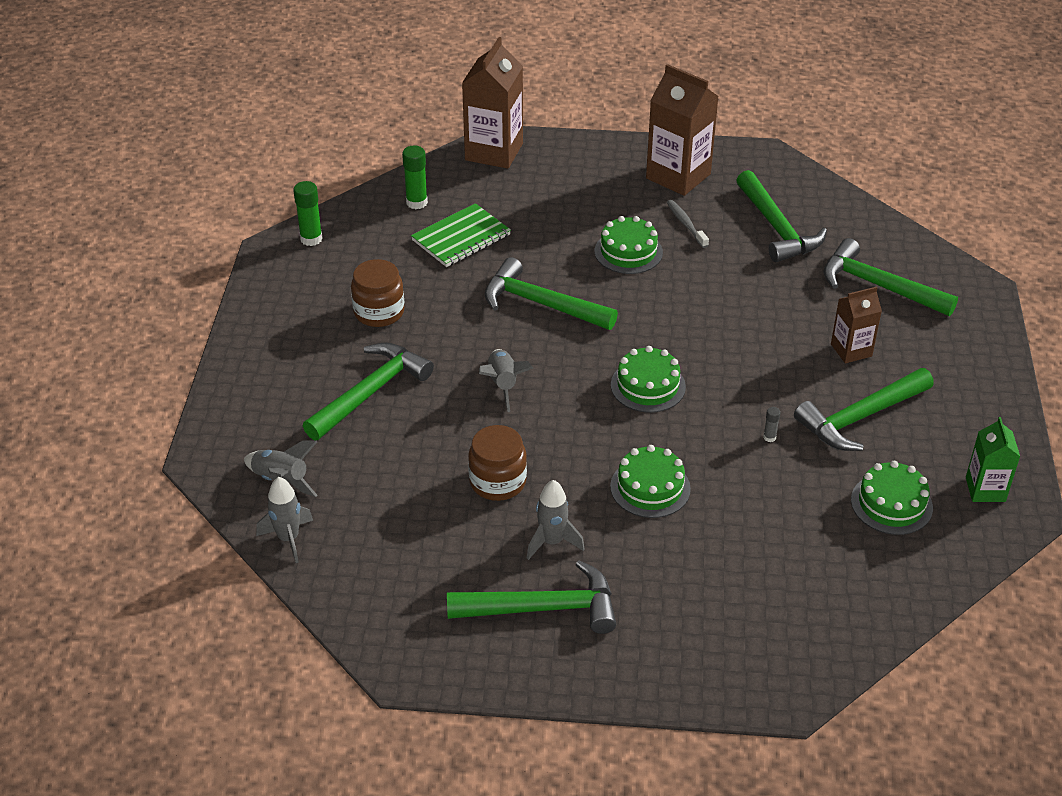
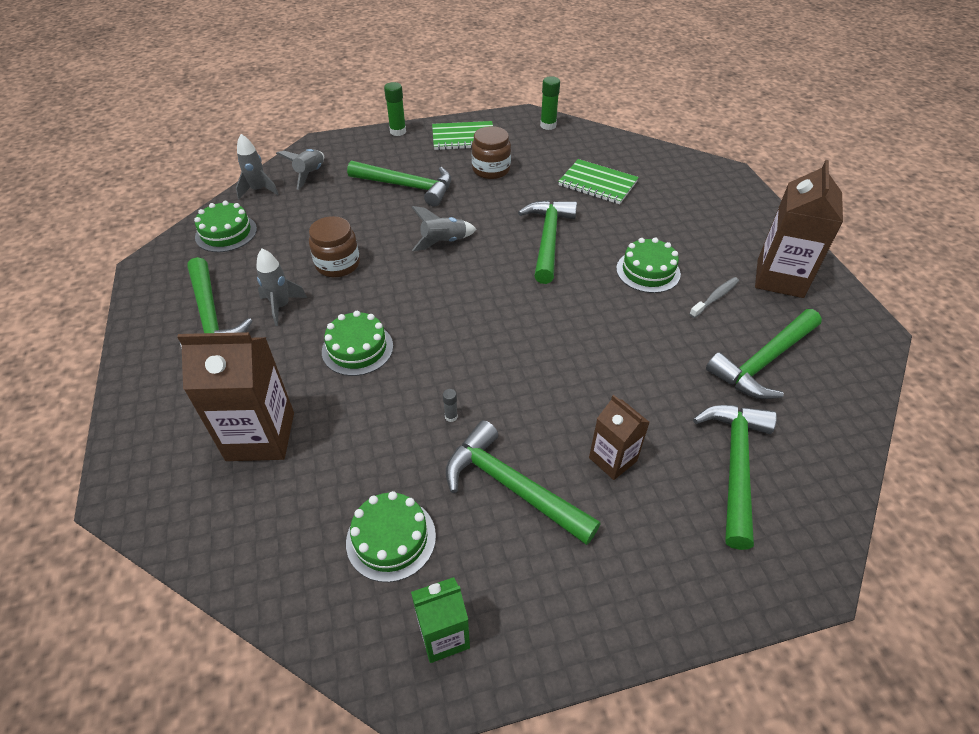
camera: 70 degrees right, 5 degrees up
green glue stick [402,146,428,209] -> green glue stick moved to [384,82,406,136]
brown carton [462,37,523,169] -> brown carton moved to [177,332,294,461]
green cake [611,346,686,413] -> green cake moved to [194,201,257,252]
none -> green notebook [432,121,493,150]

